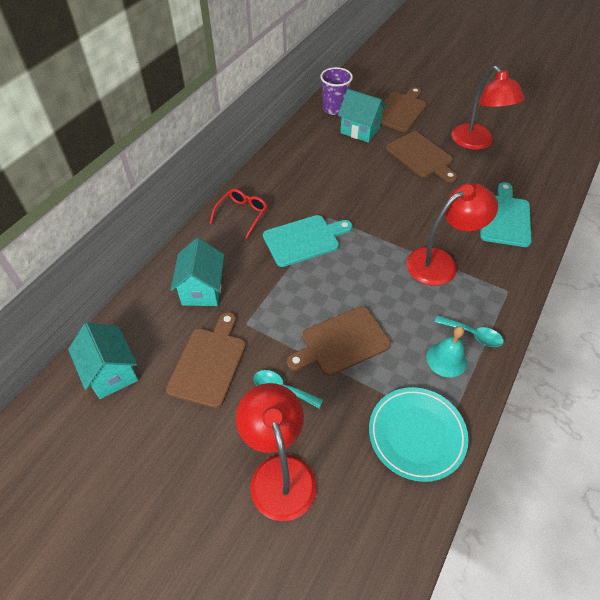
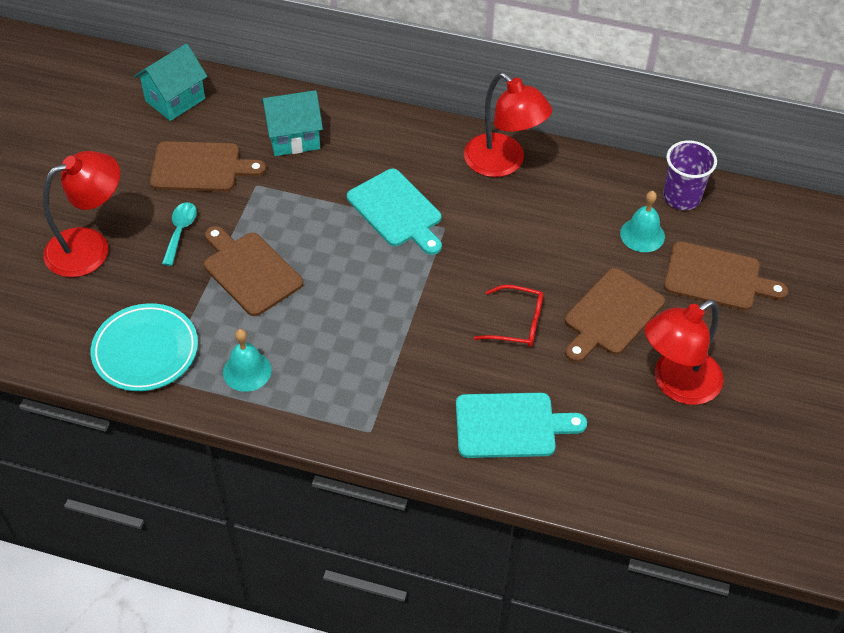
camera: 75 degrees right, 0 degrees up
red glasses [210,189,267,238] -> red glasses moved to [474,285,543,347]
turquoise house [338,89,386,143] -> turquoise bell [620,191,665,252]
red lamp [406,183,498,286] -> red lamp moved to [464,72,552,177]
turquoise spoon [435,315,504,347] -> none

